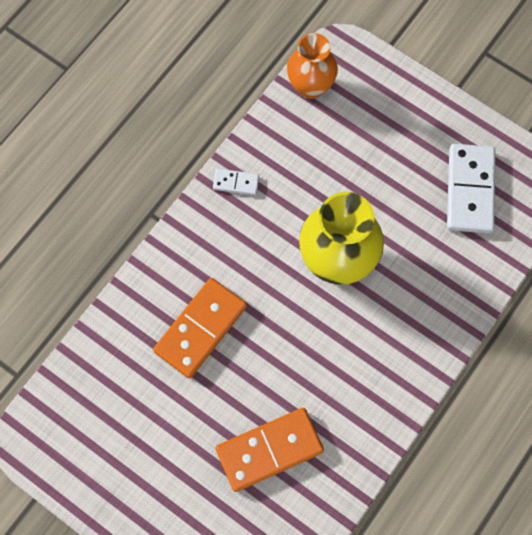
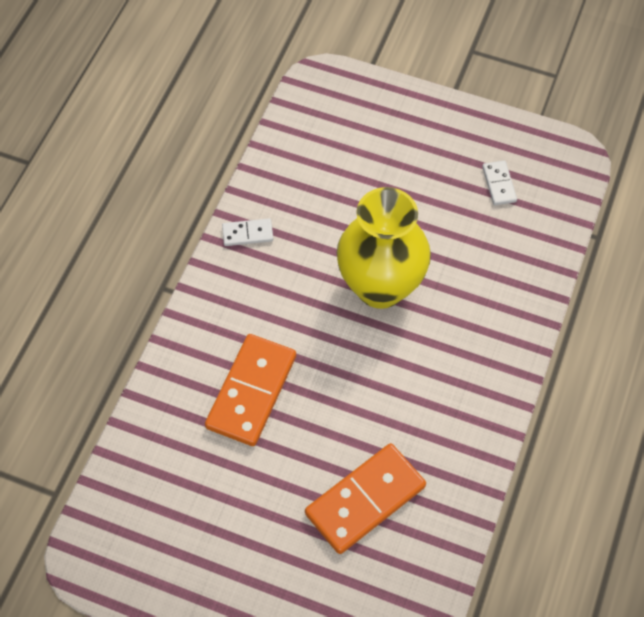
camera: 15 degrees left, 10 degrees down
orange vase [287,33,338,99] -> none
white domino [447,144,495,233] -> white domino [482,161,517,205], size x0.49

